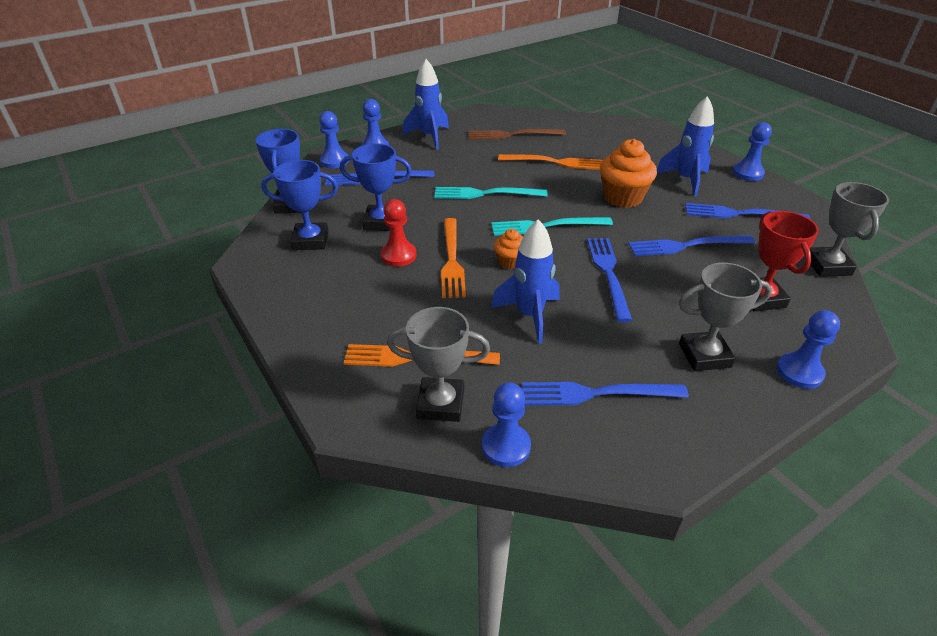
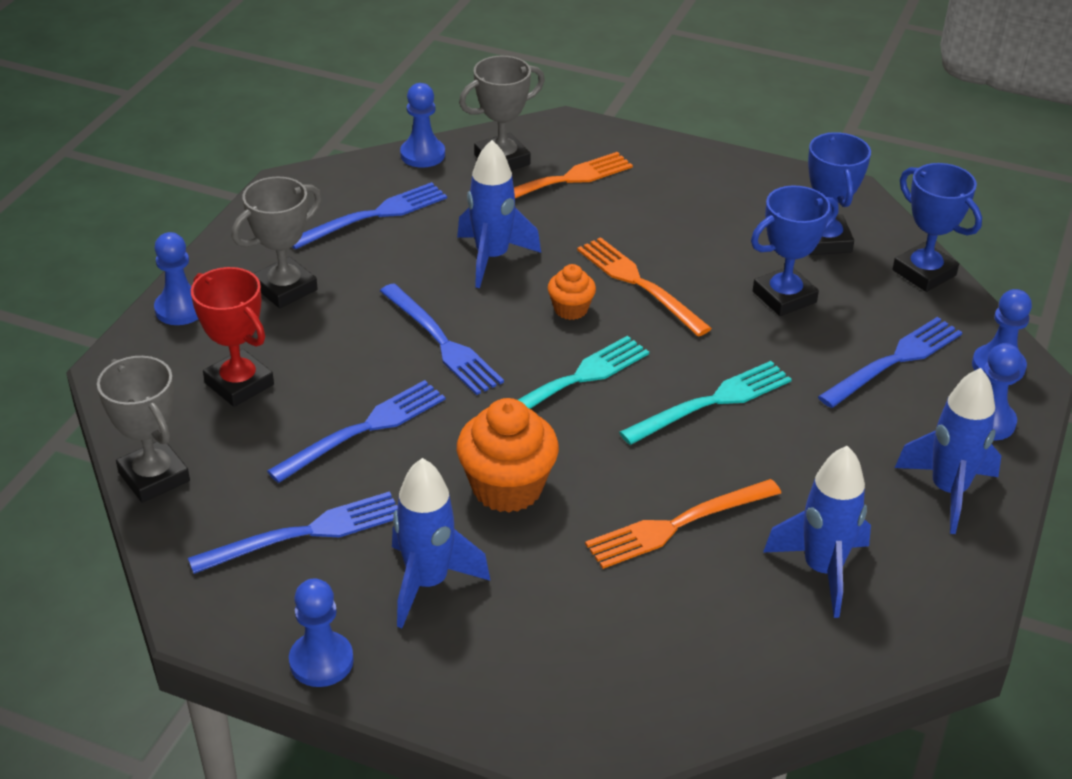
camera: 145 degrees right, 0 degrees up
blue trophy [261,160,338,250] -> blue trophy turned 60 degrees counterclockwise [808,132,871,255]
red pawn [381,199,416,267] -> none
brown fork [468,129,566,140] -> blue rocket [763,446,871,618]

